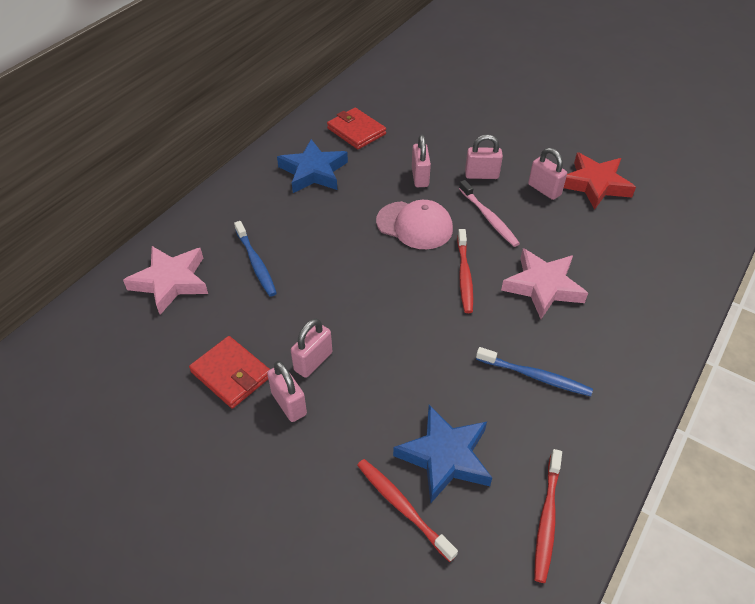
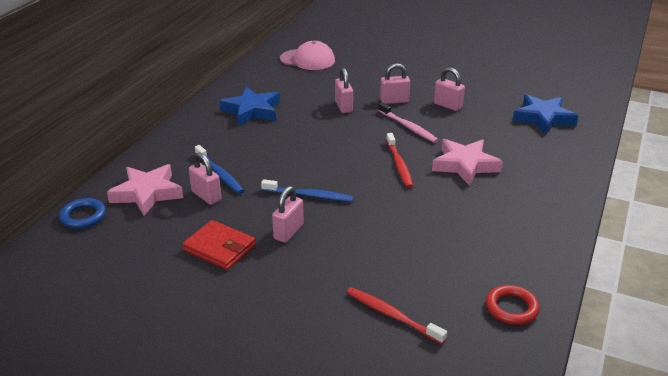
camera: 10 degrees left, 15 degrees down
pink padlock [267,361,307,422] -> pink padlock moved to [189,152,222,205]
red wallet [327,108,386,149] -> none
pink cap [376,200,453,249] -> pink cap moved to [280,41,335,70]
blue star [393,405,492,503] -> blue star moved to [513,94,578,135]
blue toothbrush [476,347,593,396] -> blue toothbrush moved to [261,179,354,202]
red toothbrush [534,449,562,583] -> red ring [486,285,540,325]
red star [564,152,636,209] -> none
none -> blue ring [59,198,106,229]

